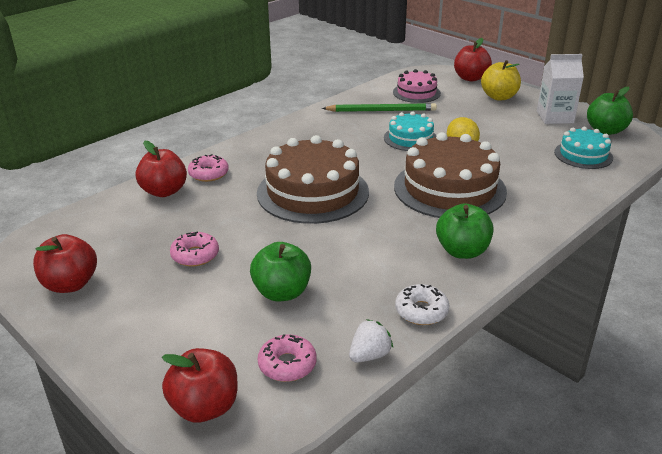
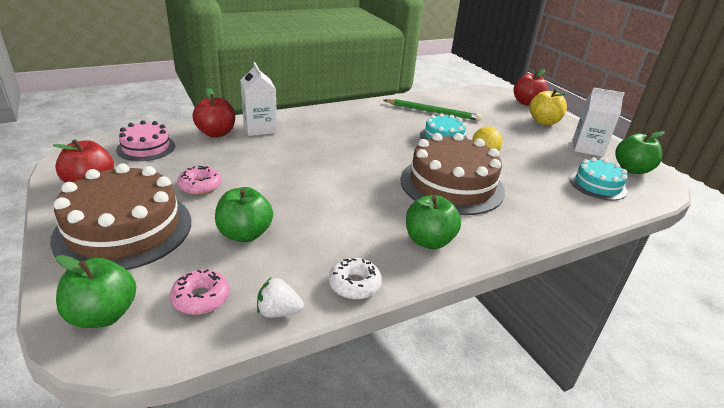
camera: 15 degrees right, 0 degrees up
red apple [162,348,237,422] -> green apple [56,255,136,328]
pink donut [188,154,229,182] -> white carton [240,62,277,136]
brown cake [257,135,369,224] -> brown cake moved to [50,163,191,270]
white strawberry [349,319,393,362] -> white strawberry turned 150 degrees counterclockwise [257,278,304,318]
pink cake [393,69,441,103] -> pink cake moved to [116,120,175,161]

